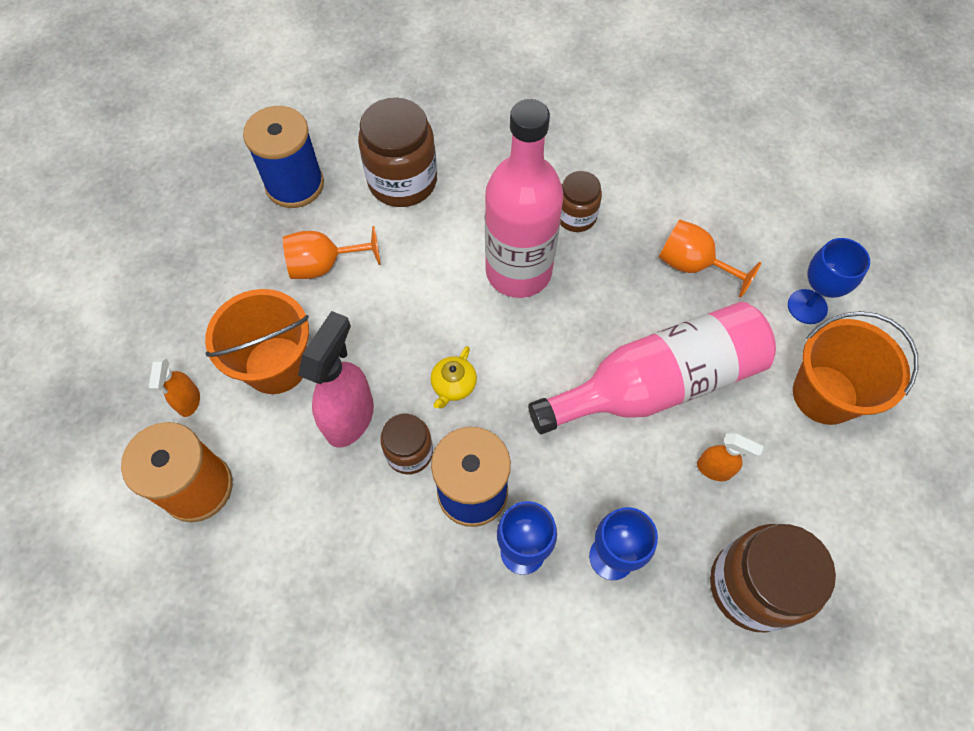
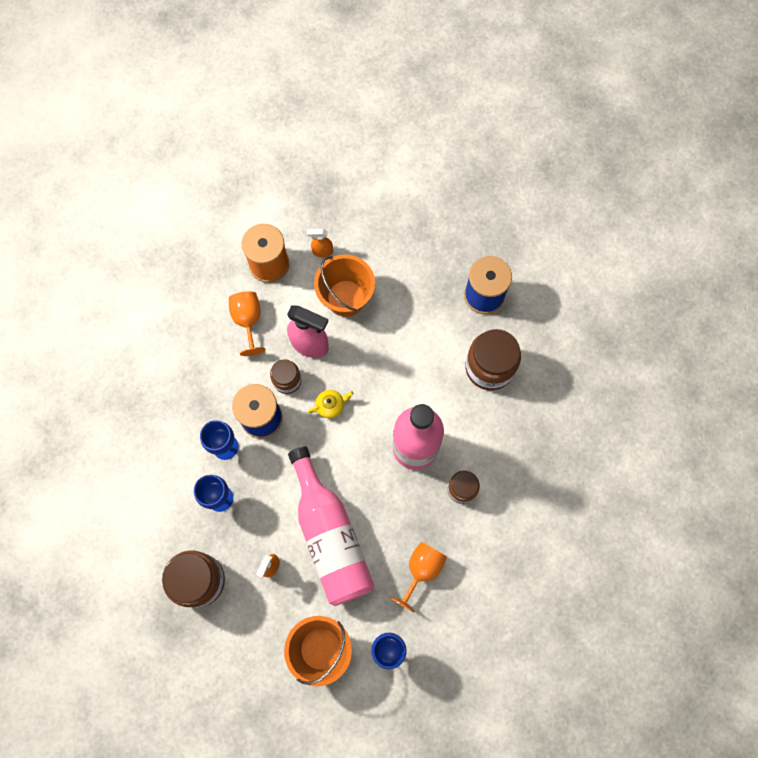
camera: 90 degrees right, 10 degrees up
orange goblet [283,226,380,279] -> orange goblet moved to [229,291,266,356]
yellow teapot [431,346,477,409] -> yellow teapot turned 135 degrees clockwise [308,390,353,418]

